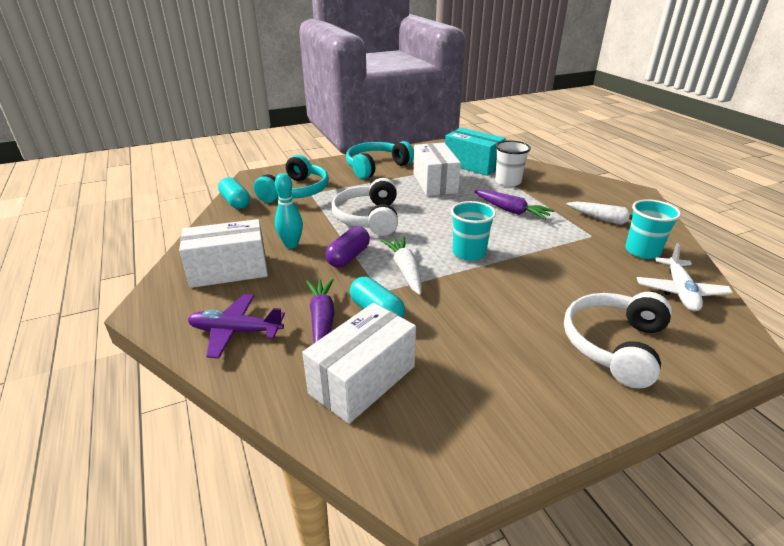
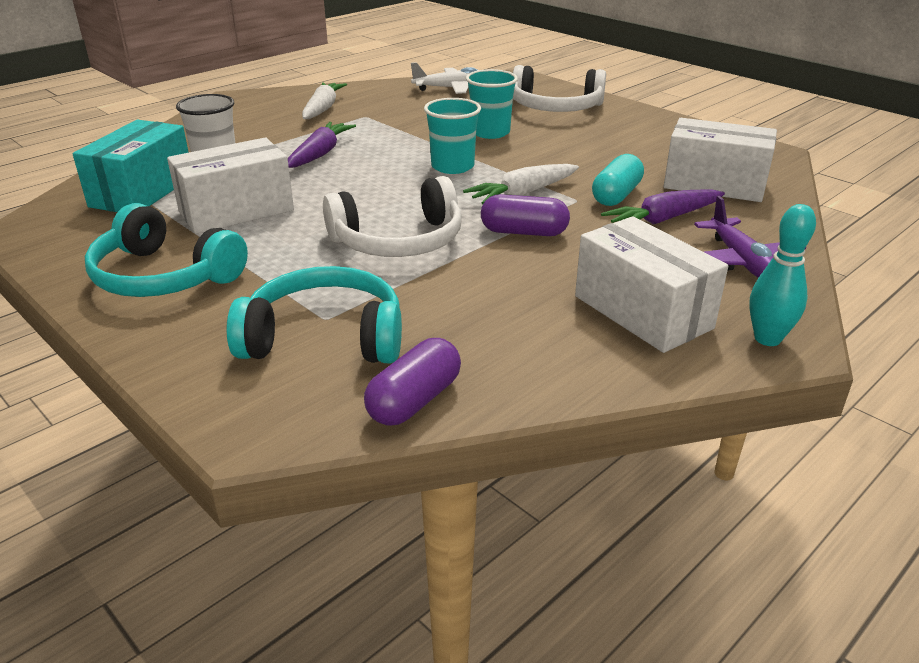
camera: 110 degrees left, 0 degrees up
turquoise capsule [218,177,250,209] -> purple capsule [364,338,461,425]
turquoise bowling pin [275,173,303,249] -> turquoise bowling pin moved to [749,204,816,346]
turquoise cup [625,199,681,259] -> turquoise cup moved to [466,69,518,139]

